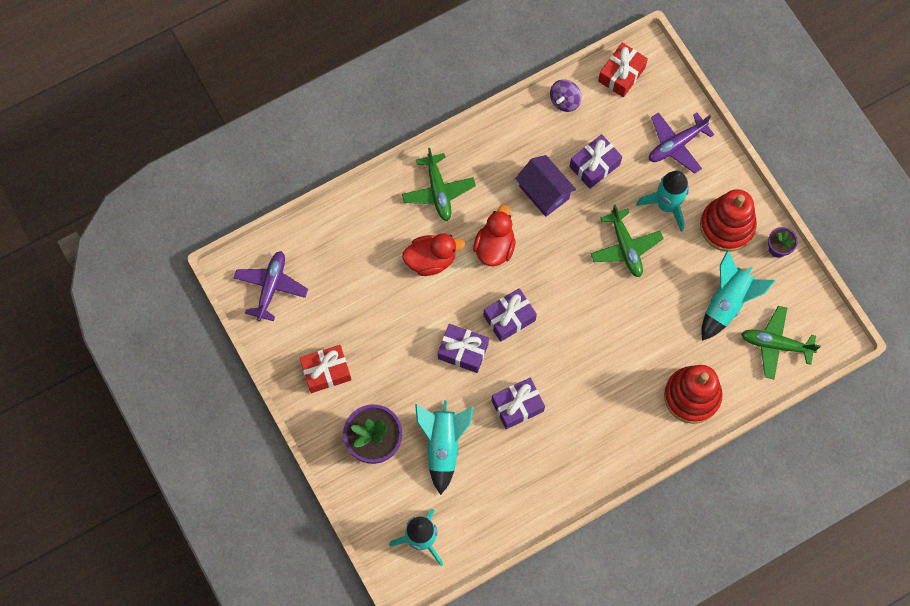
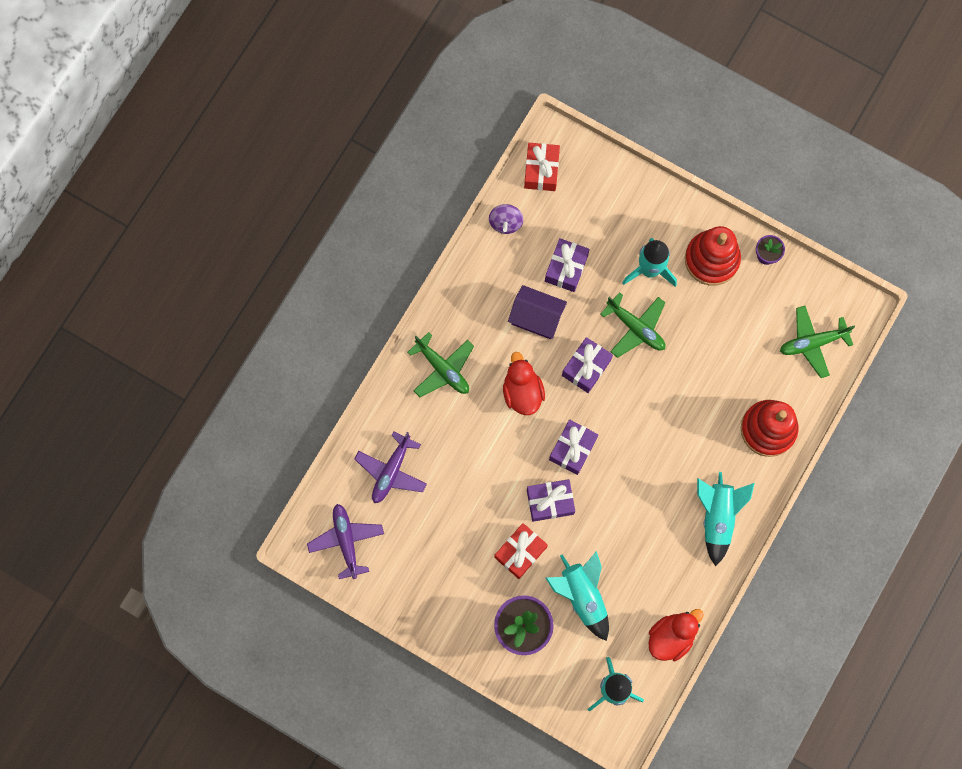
camera: 30 degrees left, 5 degrees up
red gift [300,345,351,393] -> red gift moved to [494,523,548,579]
red duck [402,233,465,276] -> red duck moved to [648,609,704,661]
purple gift [492,378,545,429] -> purple gift moved to [562,337,613,393]
purple plane [649,112,715,174] -> purple plane moved to [355,431,427,503]
turquoise rocket [701,250,776,341] -> turquoise rocket moved to [697,472,755,566]

